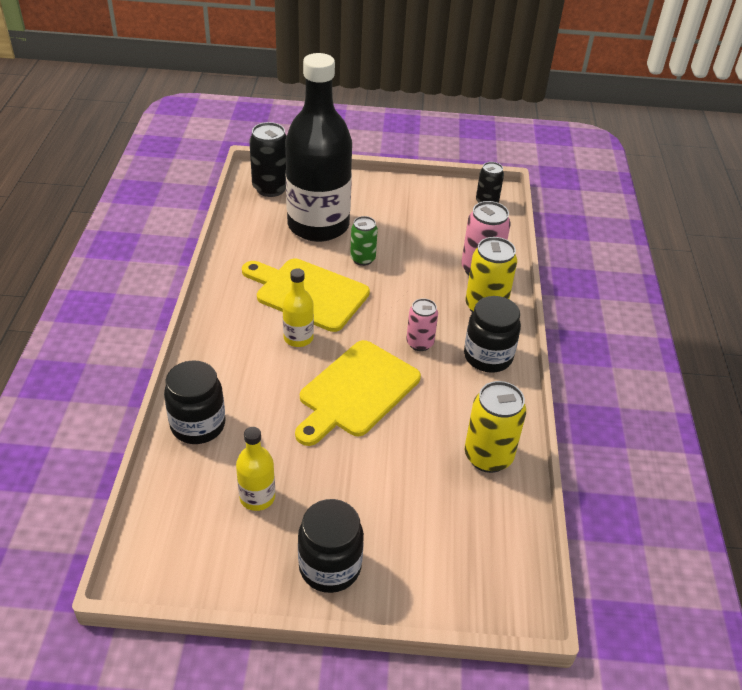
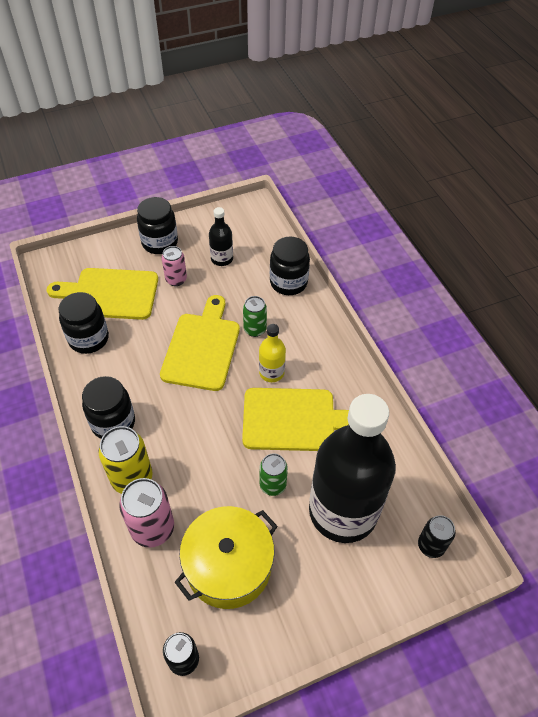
camera: 155 degrees right, 10 degrees up
yellow bottle [236,427,275,511] -> black bottle [209,207,233,266]
black can [249,122,287,197] -> black can [418,515,455,558], size x0.63
pink can [406,298,438,351] -> pink can moved to [162,246,187,286]
yellow can [465,381,526,473] -> black jar [58,292,109,354]
none -> yellow cutting board [47,268,158,320]
none -> yellow pot [175,506,278,609]
none -> green can [243,296,267,337]

